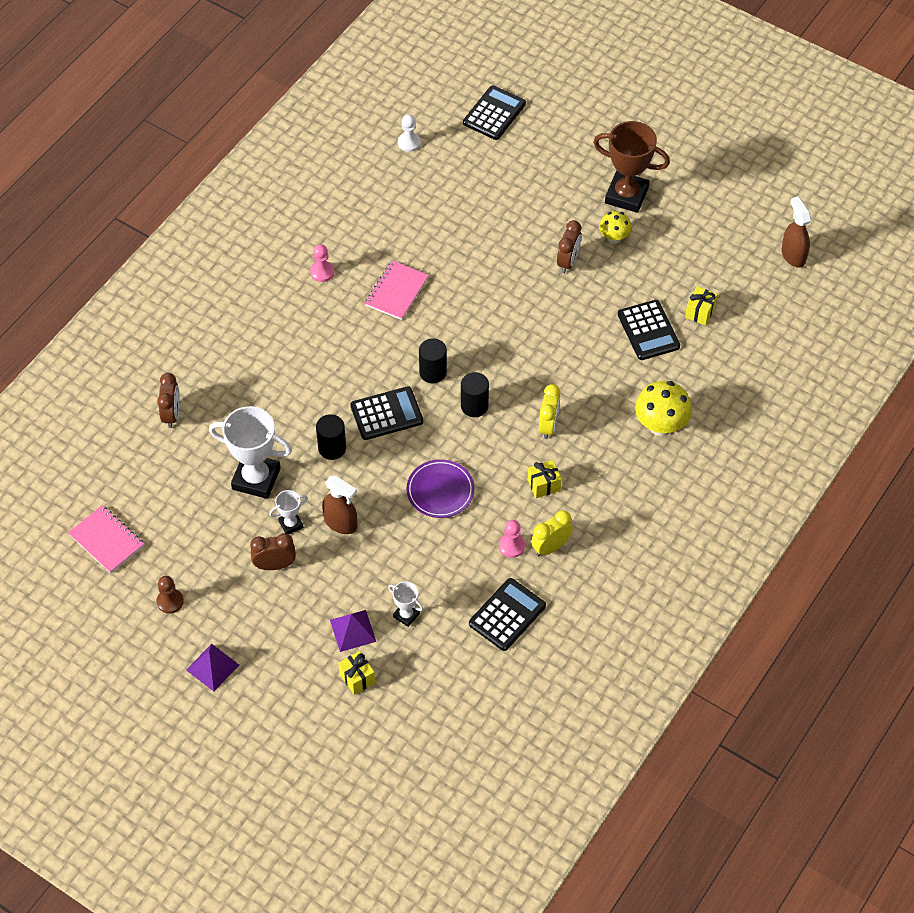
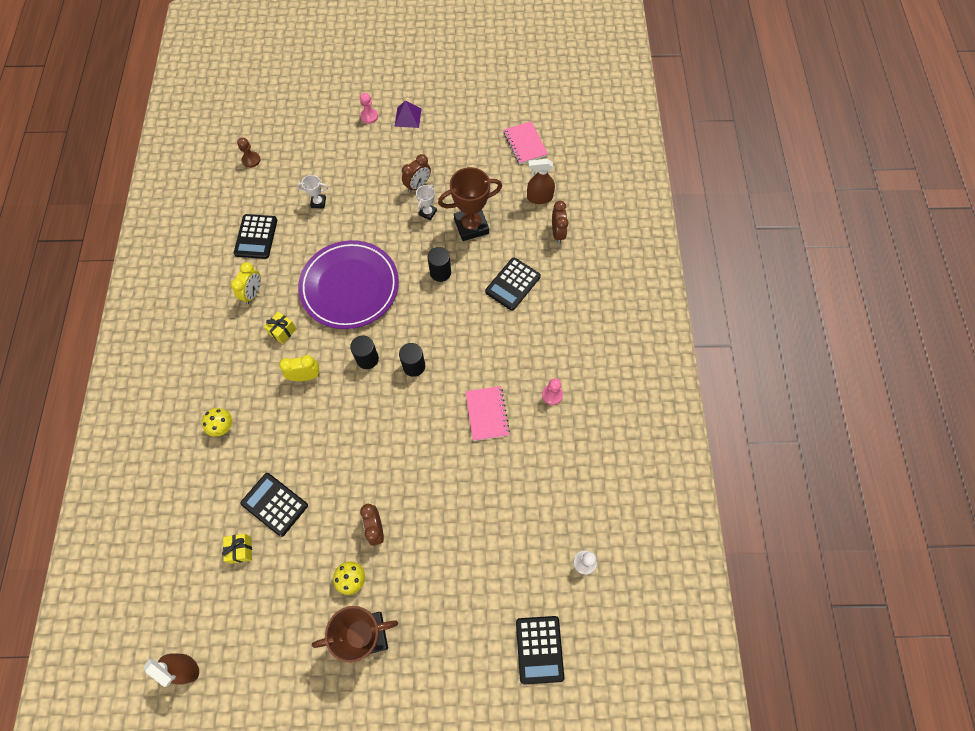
camera: 145 degrees right, 10 degrees up
pink notebook [68,505,144,573] -> pink notebook turned 60 degrees clockwise [503,121,548,164]
brown clock [157,373,180,428] -> brown clock turned 150 degrees counterclockwise [552,201,568,244]
brown pawn [157,576,184,614] -> brown pawn moved to [237,137,260,168]
white trophy [209,406,292,499] -> brown trophy [438,167,502,241]
brown spray bottle [322,476,357,534] -> brown spray bottle moved to [527,159,555,204]
purple pyramid [330,610,376,652] -> none
yellow gift [338,651,375,695] -> none
black calculator [351,386,423,440] -> black calculator moved to [485,257,541,311]
purple plate [406,459,474,518] -> purple plate [298,240,399,329], size x1.93
pink pawn [499,520,525,558] -> pink pawn moved to [360,93,378,124]
yellow clock [539,384,560,439] -> yellow clock turned 105 degrees clockwise [279,355,319,381]
yellow mushroom [635,381,692,436] -> yellow mushroom [202,408,232,437], size x0.61

